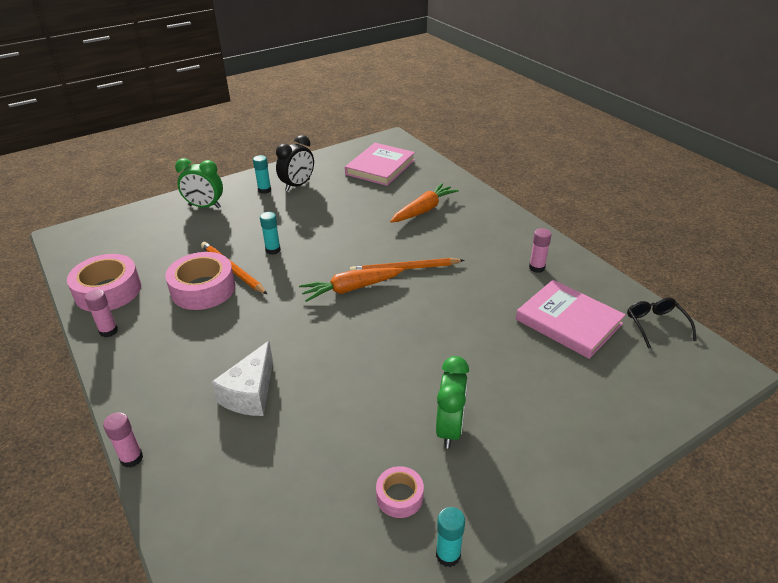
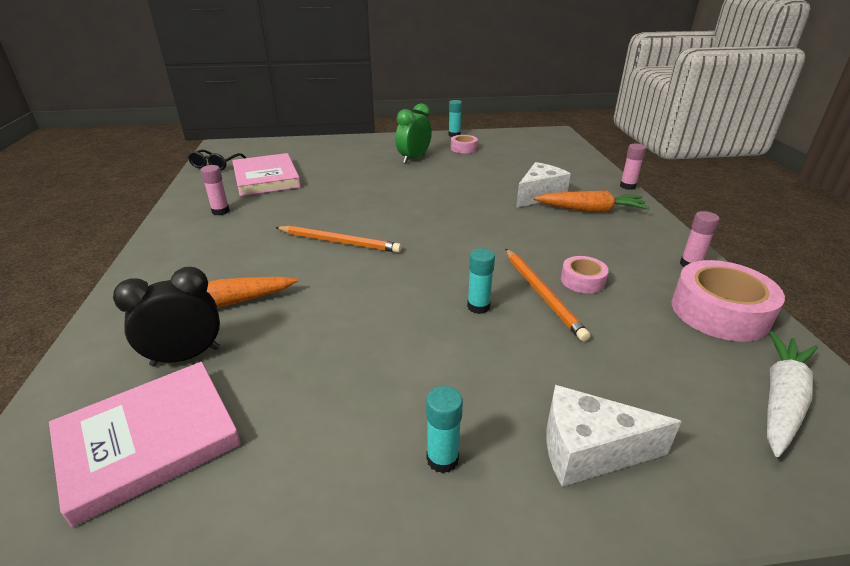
camera: 155 degrees left, 5 degrees down
pink tape [165,252,235,310] -> pink tape [561,256,609,293], size x0.53
green clock [175,158,223,208] -> white cheese [546,385,682,487]
black clock [276,135,314,191] -> black clock moved to [113,267,220,367]
orange carrot [299,268,404,302] -> orange carrot moved to [534,191,649,213]
none -> white carrot [767,331,818,457]

